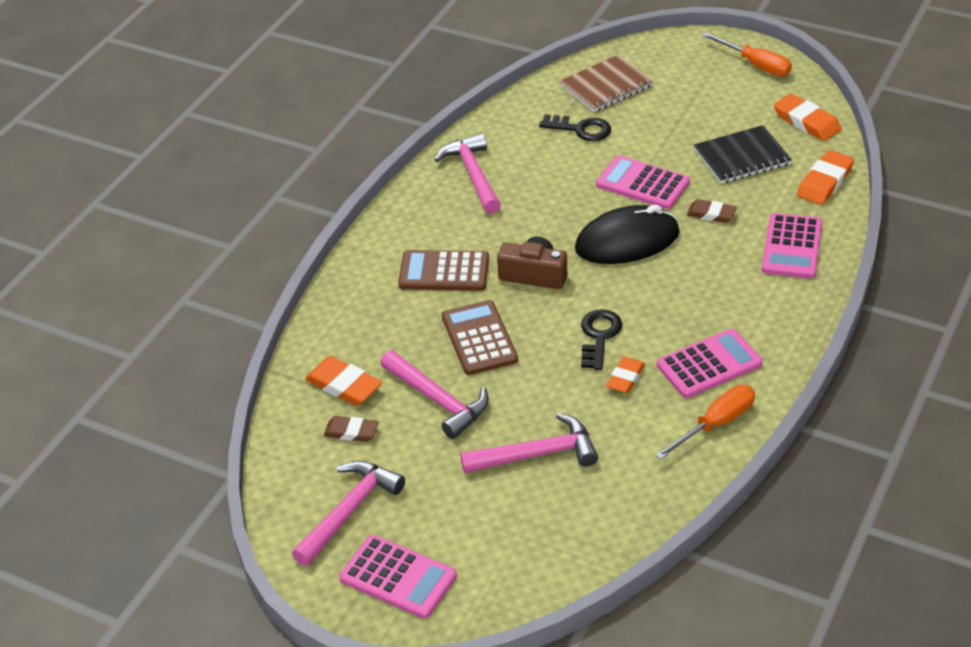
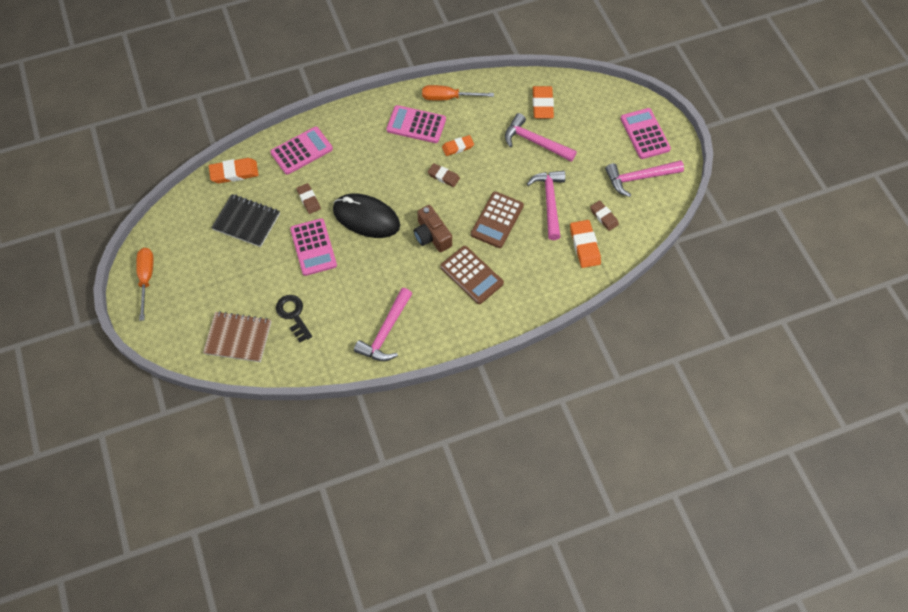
camera: 140 degrees left, 20 degrees up
black key [581,309,622,370] -> brown eraser [428,163,460,187]
orange eraser [774,93,842,141] -> orange eraser moved to [532,86,554,118]

